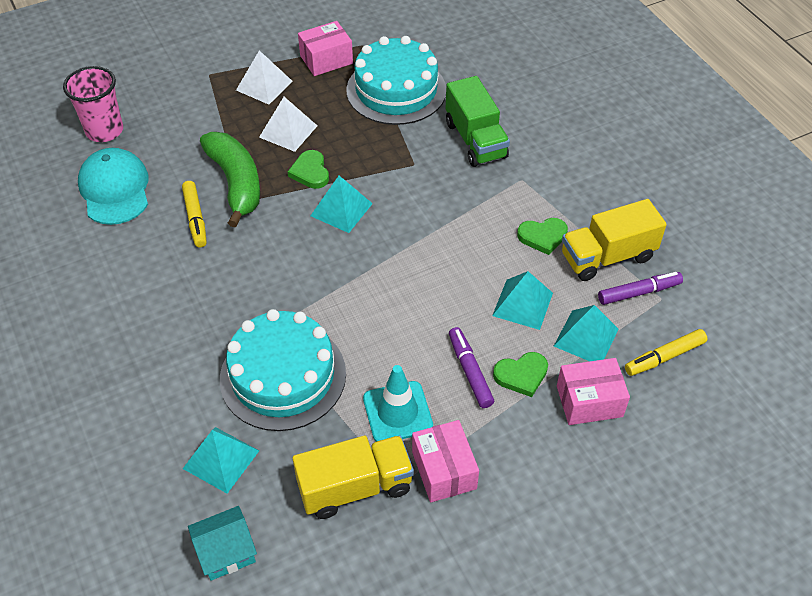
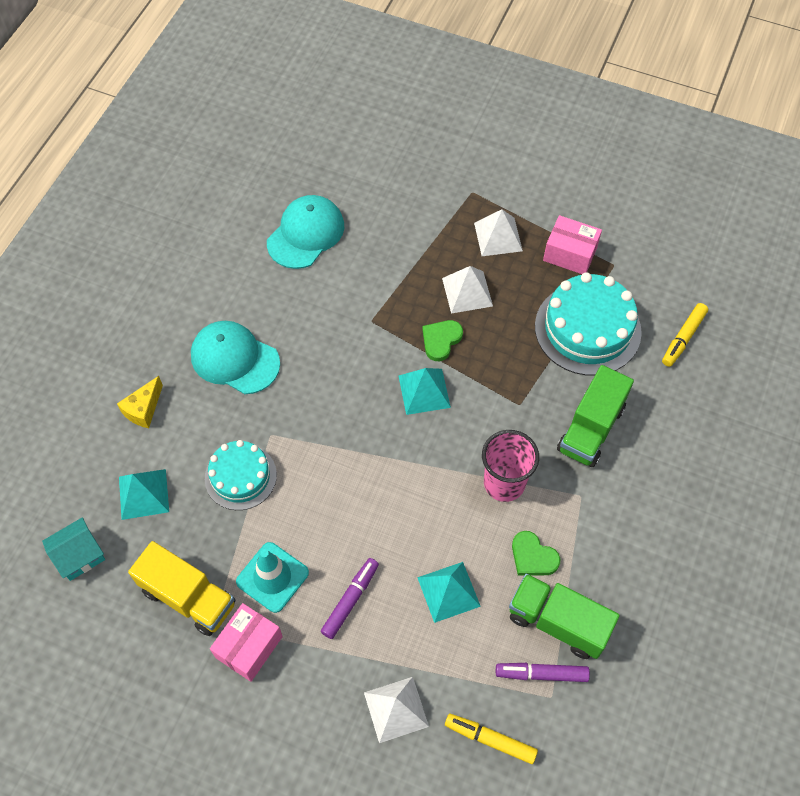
camera: 50 degrees right, 10 degrees up
pink cup [63,66,123,142] -> pink cup moved to [482,430,539,502]
yellow marker [182,181,207,248] -> yellow marker moved to [662,303,708,367]
turquoise house [188,506,257,581] -> turquoise house turned 60 degrees counterclockwise [42,517,105,581]
green banana [200,132,260,227] -> none
turquoise cake [220,309,346,431] -> turquoise cake [205,440,277,510], size x0.63
green heart [493,352,548,397] -> none
turquoise pyramid [554,305,619,361] -> none
pink box [557,358,630,425] -> white pyramid [364,677,429,743]
yellow truck [562,199,667,281] -> green truck [509,574,620,659]
purple marker [598,272,683,305] -> purple marker turned 150 degrees clockwise [496,663,590,682]
none -> yellow cheese [117,376,163,428]
none -> turquoise cap [191,321,280,394]

